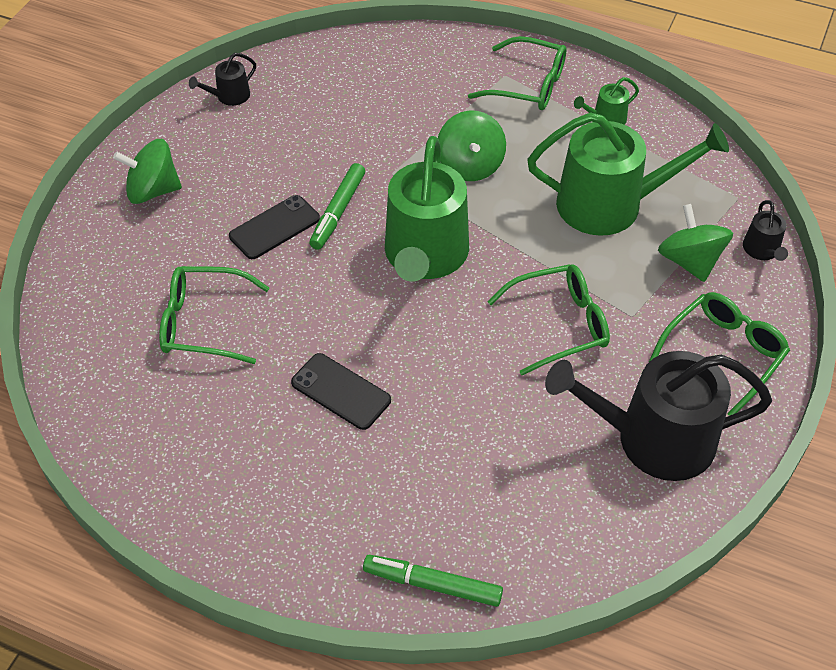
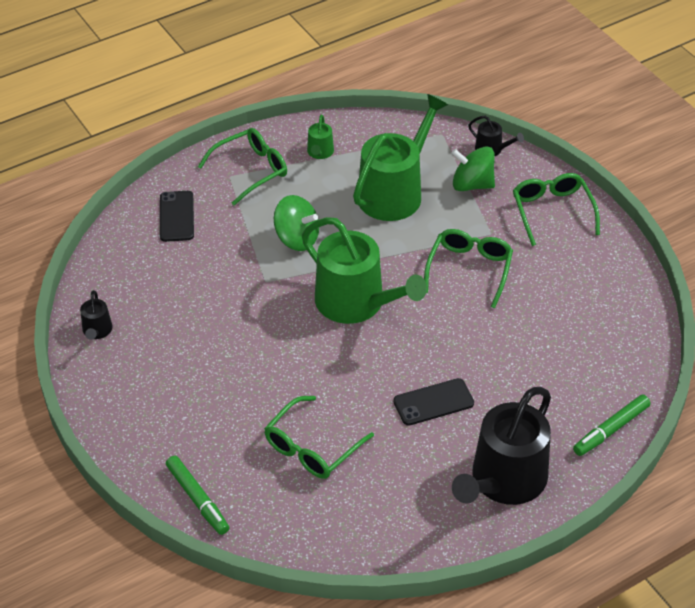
camera: 55 degrees left, 5 degrees down
green spinning top [113,139,182,204] -> none
black phone [229,195,320,259] -> black phone moved to [160,191,194,242]
green marker [309,163,365,250] -> green marker moved to [166,456,229,535]
black watering can [545,351,772,481] -> black watering can moved to [452,387,551,505]

